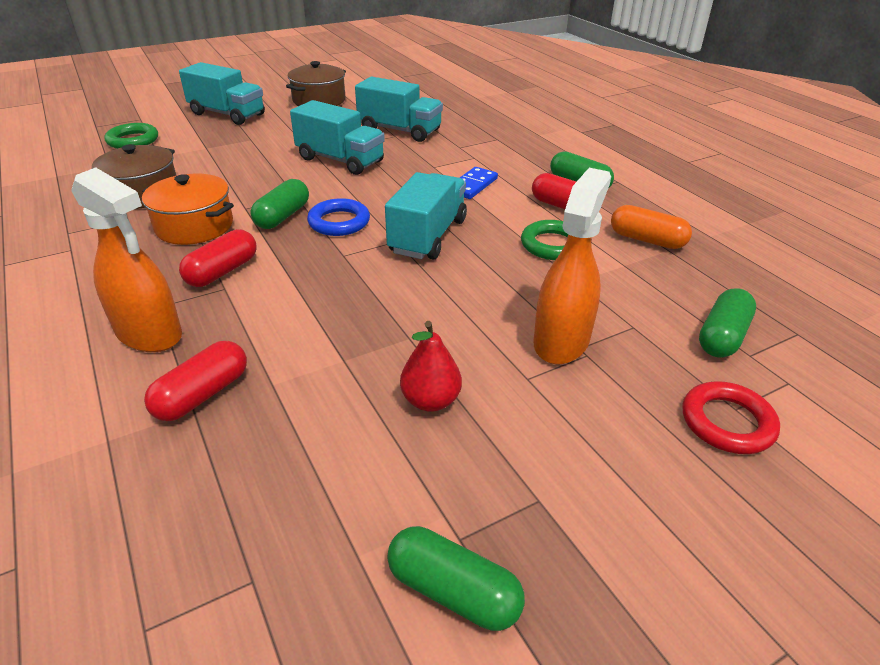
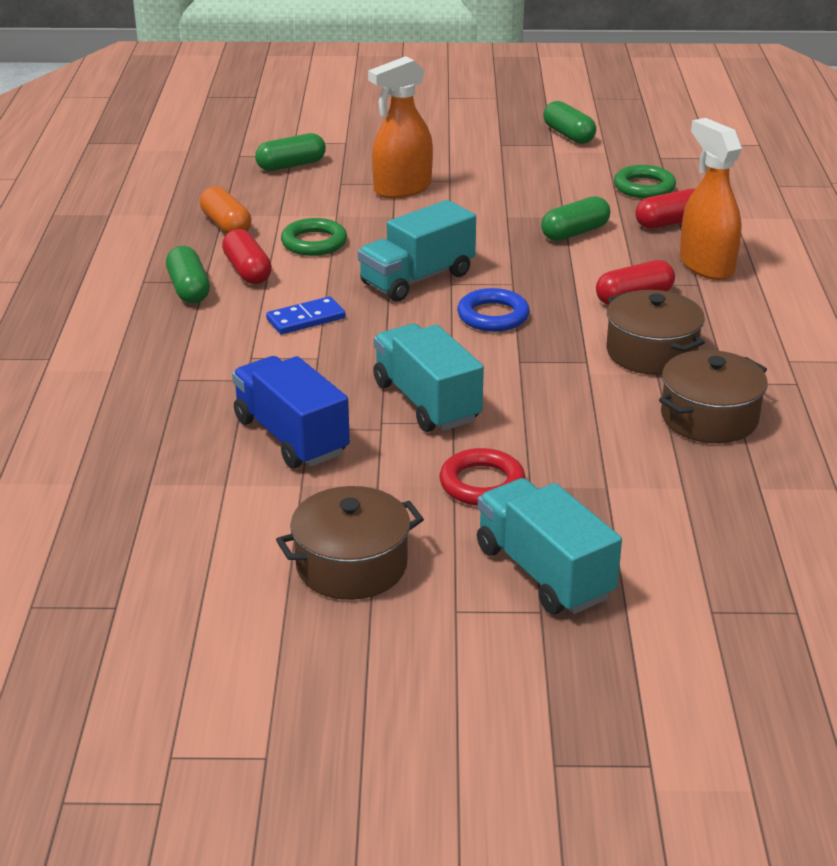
camera: 150 degrees left, 5 degrees down
green ring [105,123,158,149] -> green ring moved to [614,165,676,199]
orange pot [142,174,234,245] -> brown pot [607,290,705,375]
green capsule [250,179,309,229] -> green capsule moved to [541,196,610,241]
turquoise truck [355,77,443,142] -> blue truck [232,356,350,469]
red pear [400,321,462,412] -> none
red ring [682,381,780,454] -> red ring moved to [439,448,525,506]

